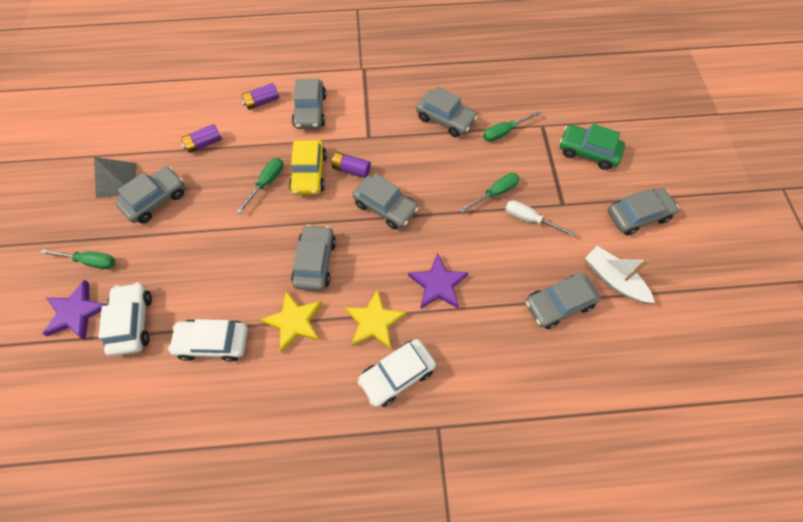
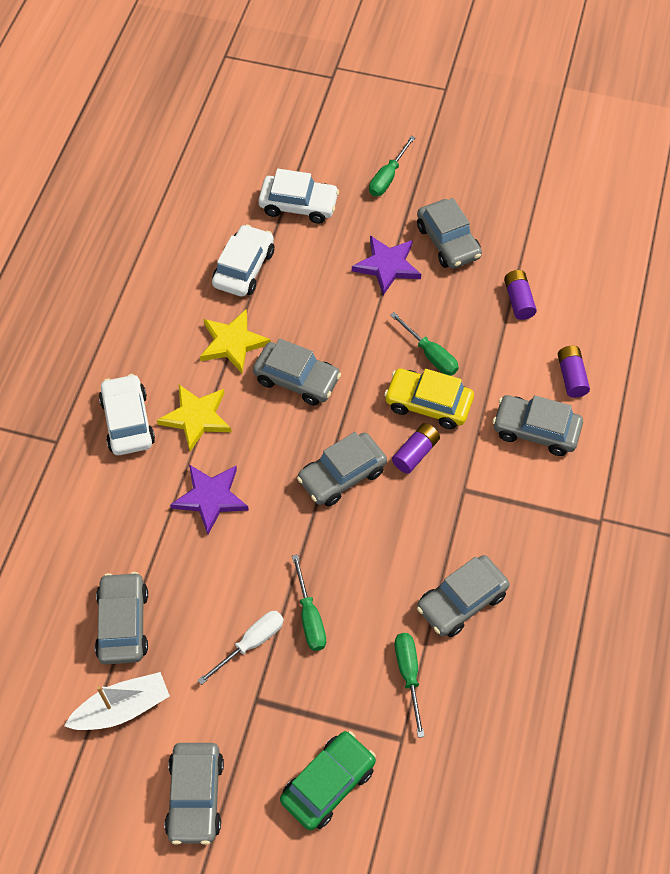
camera: 110 degrees right, 5 degrees down
purple star [43,280,107,340] -> purple star moved to [352,235,421,295]
grey pyramid [94,157,137,198] -> none

